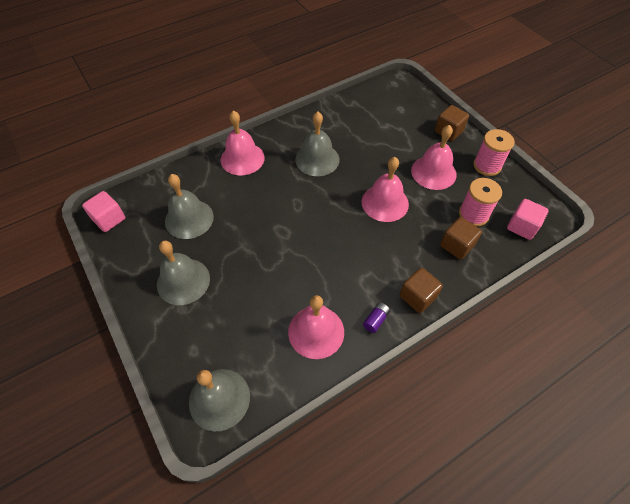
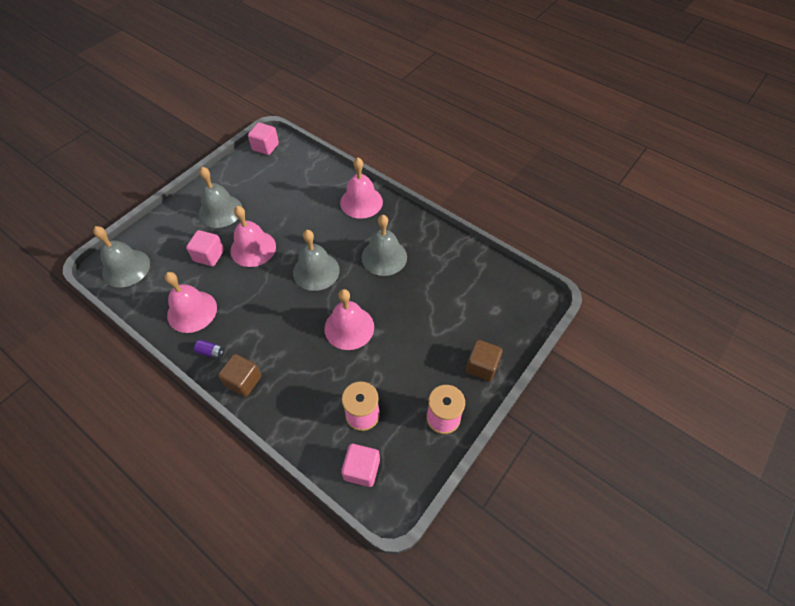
camera: 70 degrees right, 0 degrees up
grey bell [165,174,214,239] -> grey bell moved to [293,230,340,291]
pink bell [411,125,457,190] -> pink bell moved to [230,206,276,267]
brown cube [440,217,482,260] -> none
none -> pink cube [186,230,224,266]

